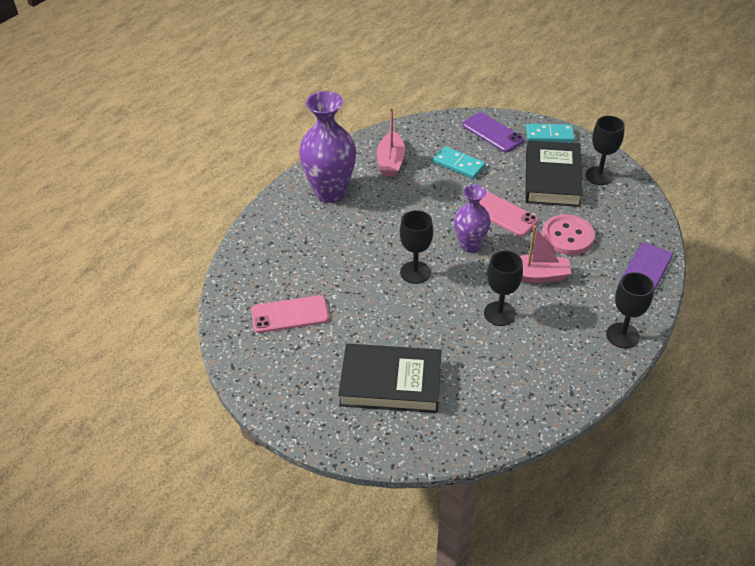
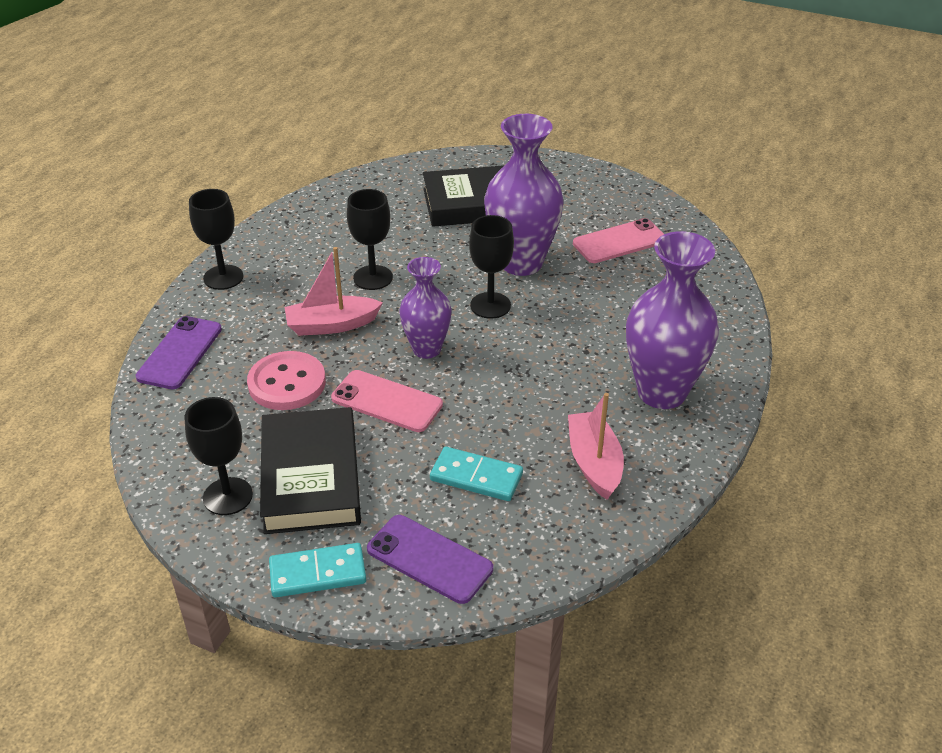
camera: 165 degrees right, 5 degrees down
none -> purple vase [484,114,564,276]

